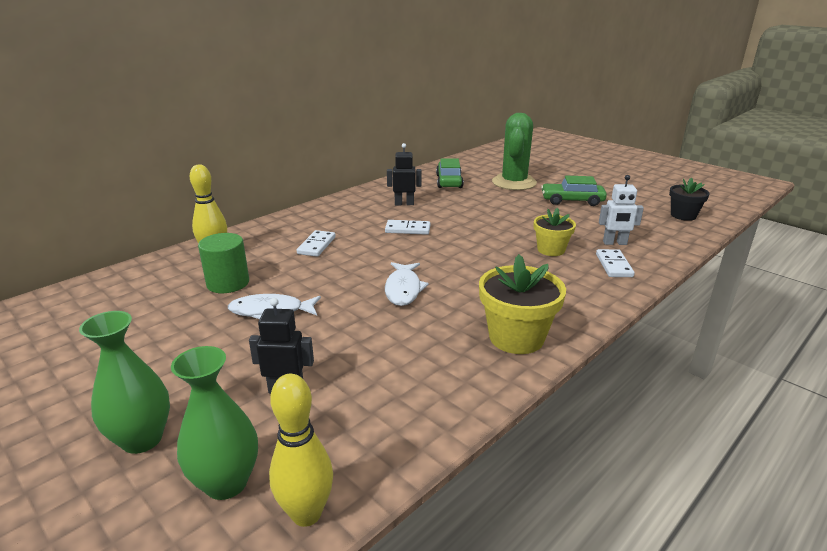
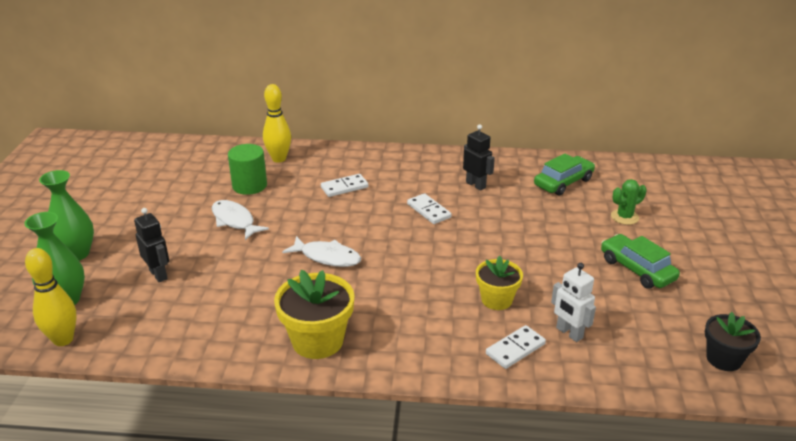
camera: 50 degrees right, 5 degrees up
white fish [385,262,429,306] -> white fish turned 120 degrees counterclockwise [282,236,361,267]
green cactus [492,113,537,190] -> green cactus [611,179,647,225], size x0.49

